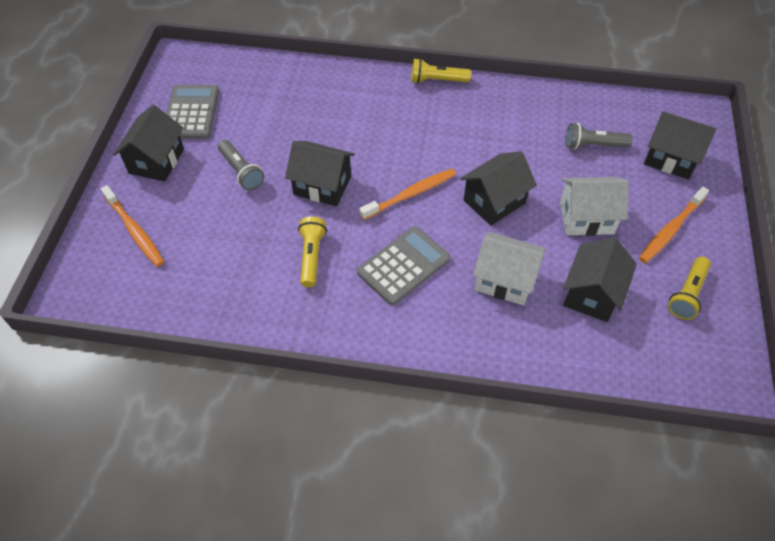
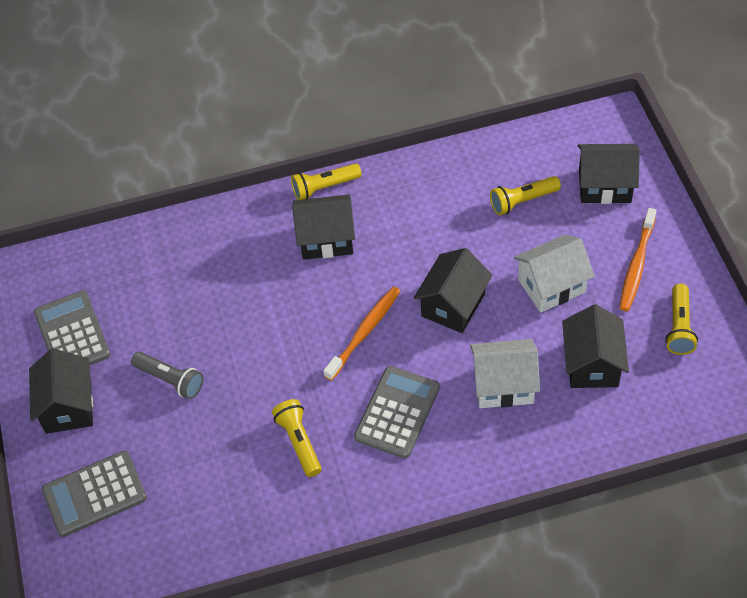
camera: 20 degrees left, 0 degrees up
orange toothbrush [101,185,164,267] -> grey calculator [42,451,147,537]
black house [285,141,355,206] -> black house moved to [292,195,355,260]
grey flashlight [565,123,633,149] -> yellow flashlight [490,176,561,215]

